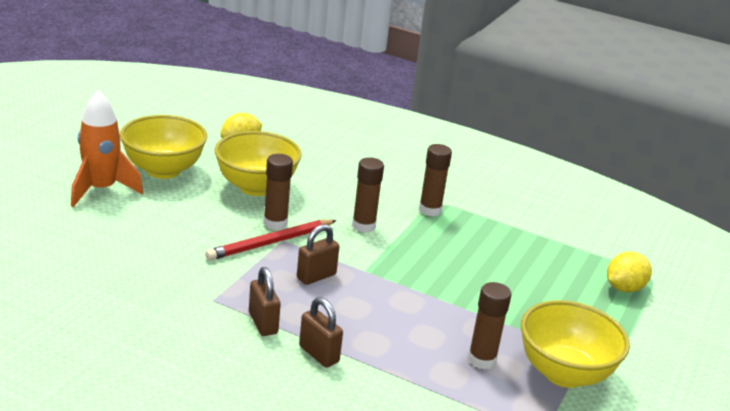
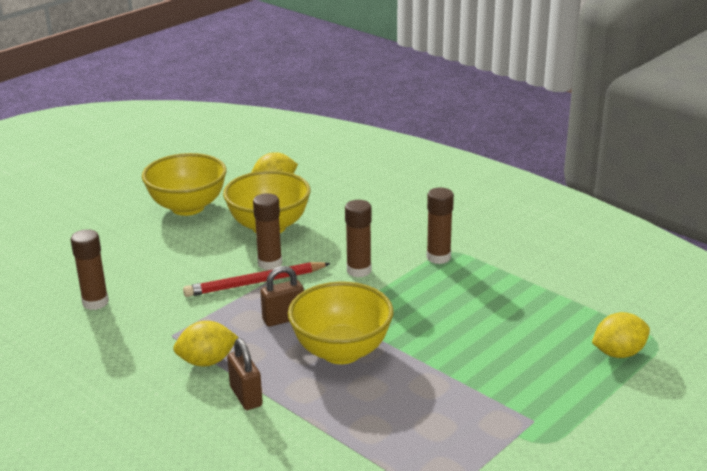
camera: 20 degrees right, 0 degrees up
orange rocket [71,90,143,207] -> none
brown padlock [249,267,281,336] -> yellow lemon [173,321,239,367]
brown glue stick [468,282,511,370] -> brown glue stick moved to [71,229,109,310]
yellow bowl [521,300,630,388] -> yellow bowl moved to [288,282,394,364]

